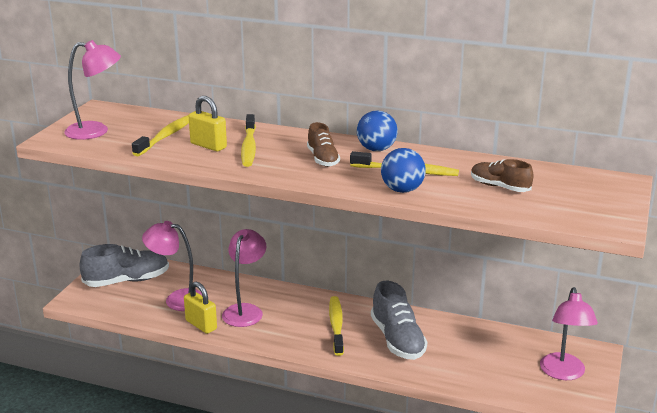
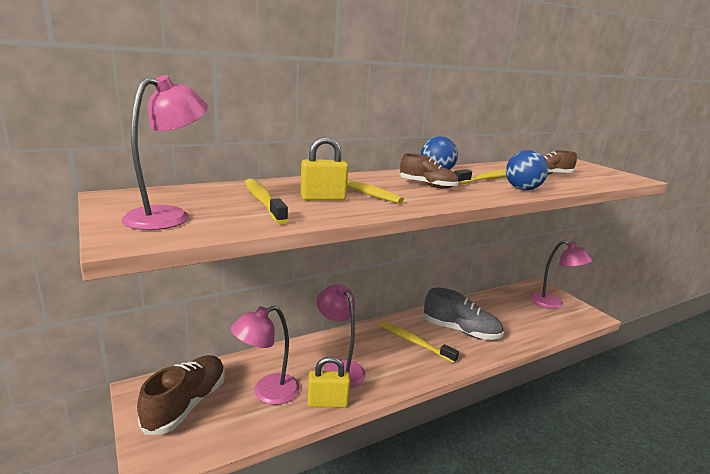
camera: 50 degrees left, 5 degrees down
grey shoe [79,244,169,287] -> brown shoe [137,355,225,435]

